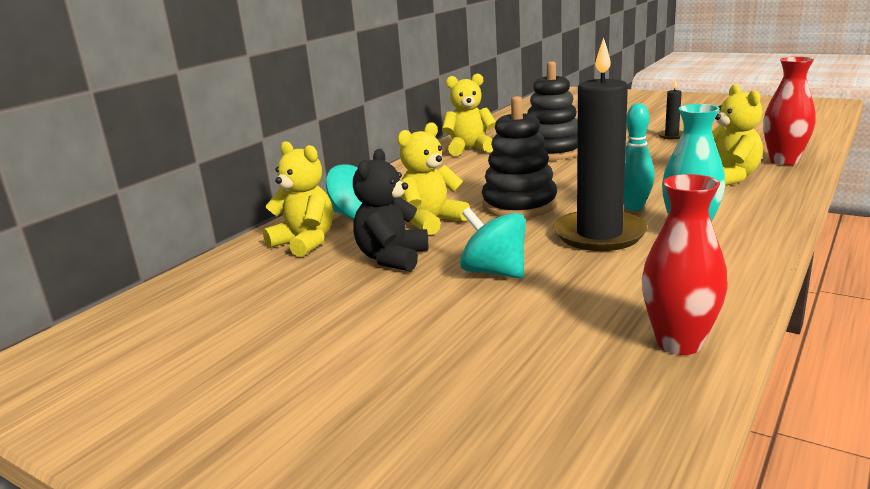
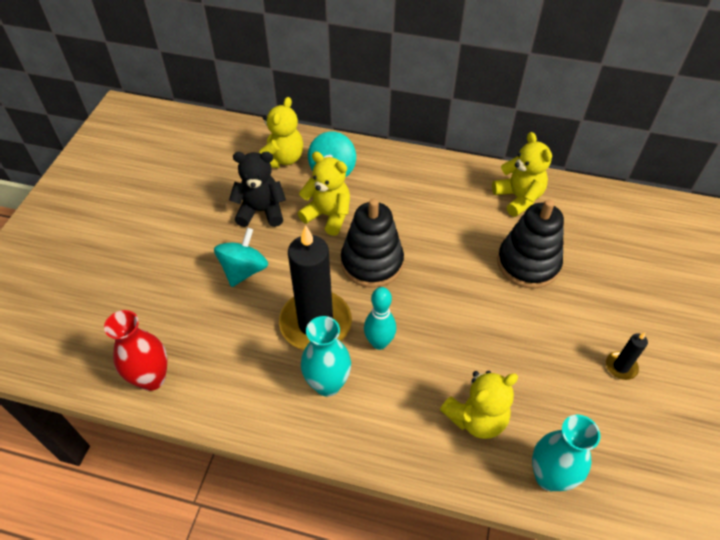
camera: 70 degrees right, 30 degrees up
red vase [763,57,816,165] -> turquoise vase [532,415,601,491]

